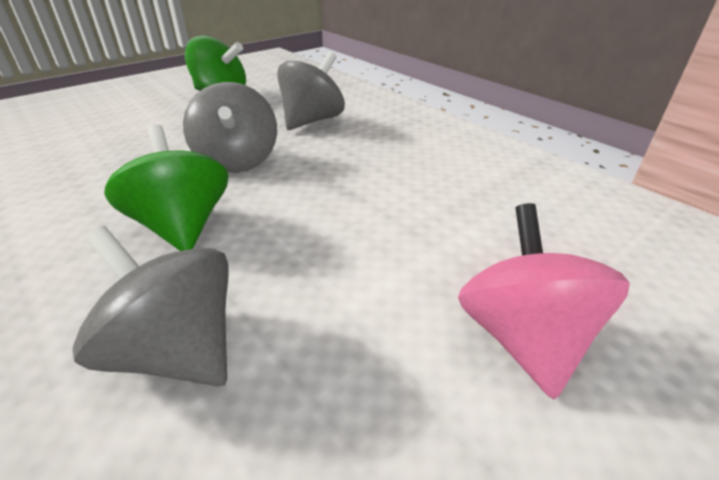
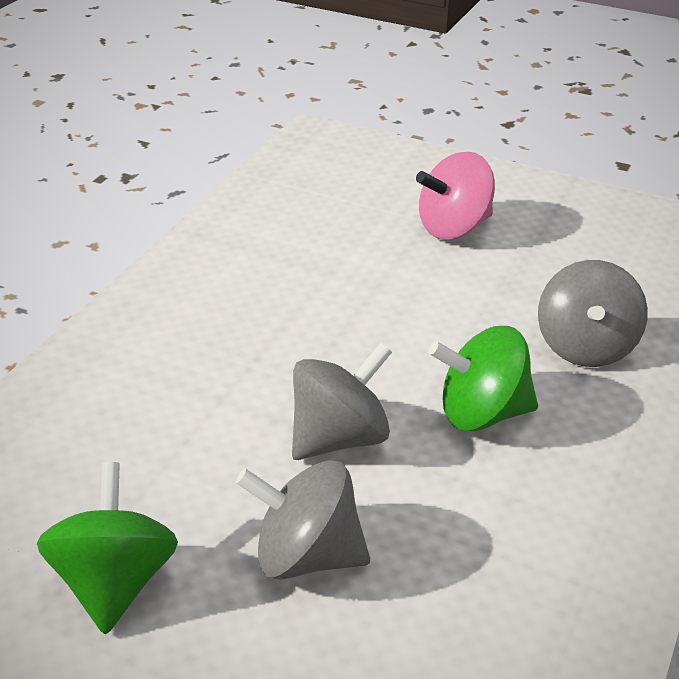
camera: 115 degrees left, 0 degrees up
green spinning top [104,124,228,251] -> green spinning top turned 45 degrees clockwise [428,326,538,431]
grey spinning top [277,51,345,130] -> grey spinning top moved to [236,460,370,580]

